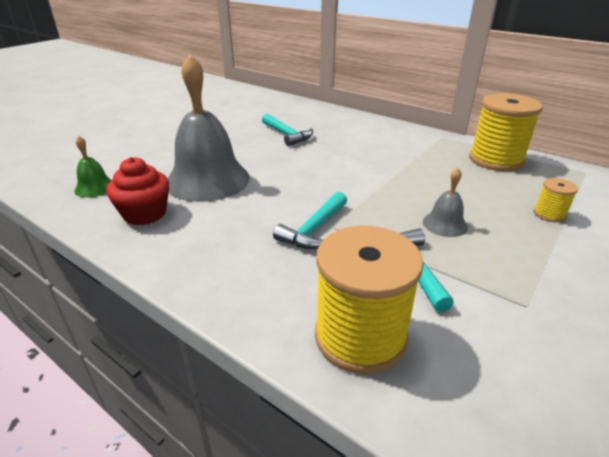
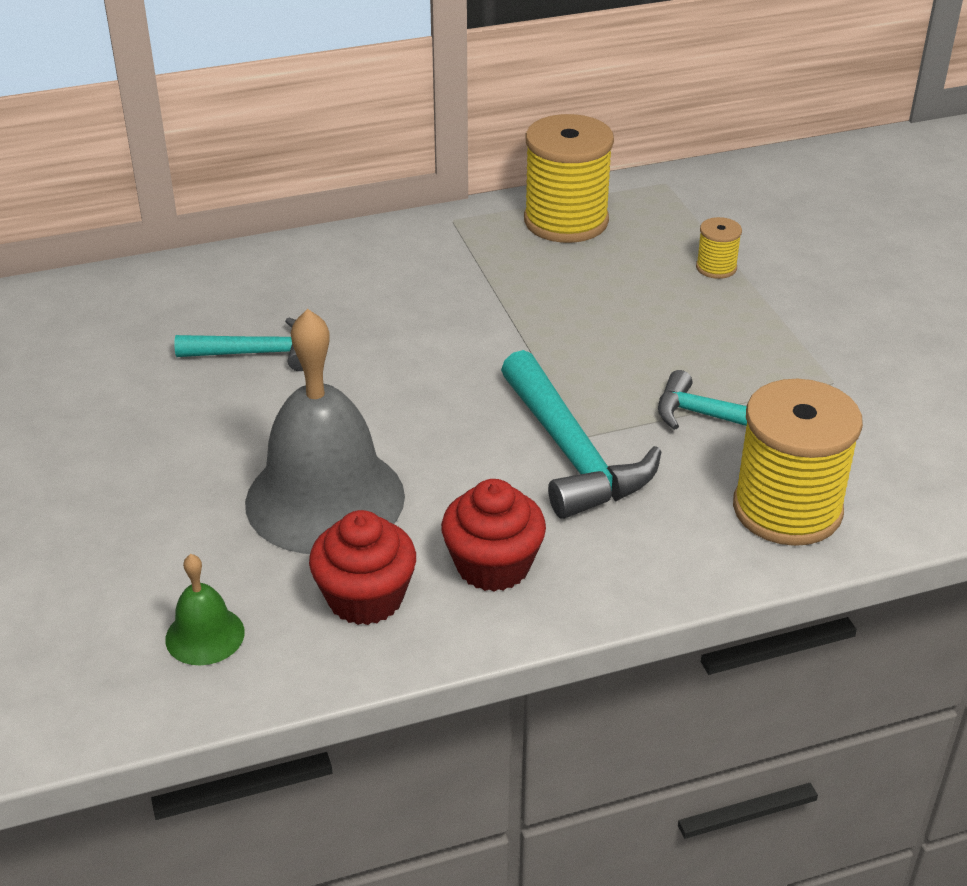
camera: 55 degrees left, 5 degrees up
turquoise hammer [273,192,347,249] -> turquoise hammer [501,350,661,519], size x1.54
grey bell [423,168,468,237] -> none
none -> red cupcake [441,479,546,592]

